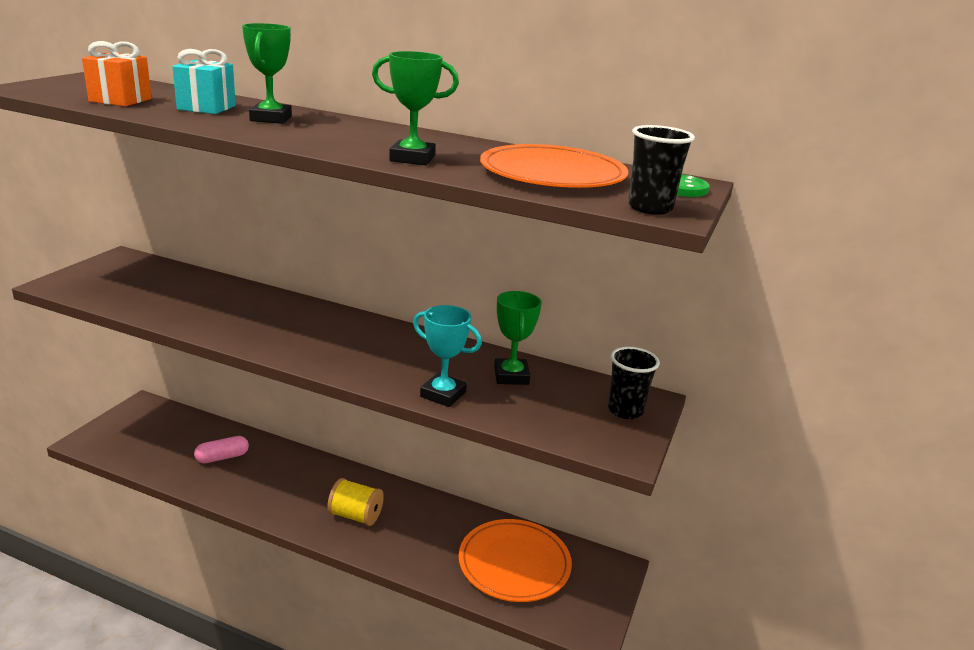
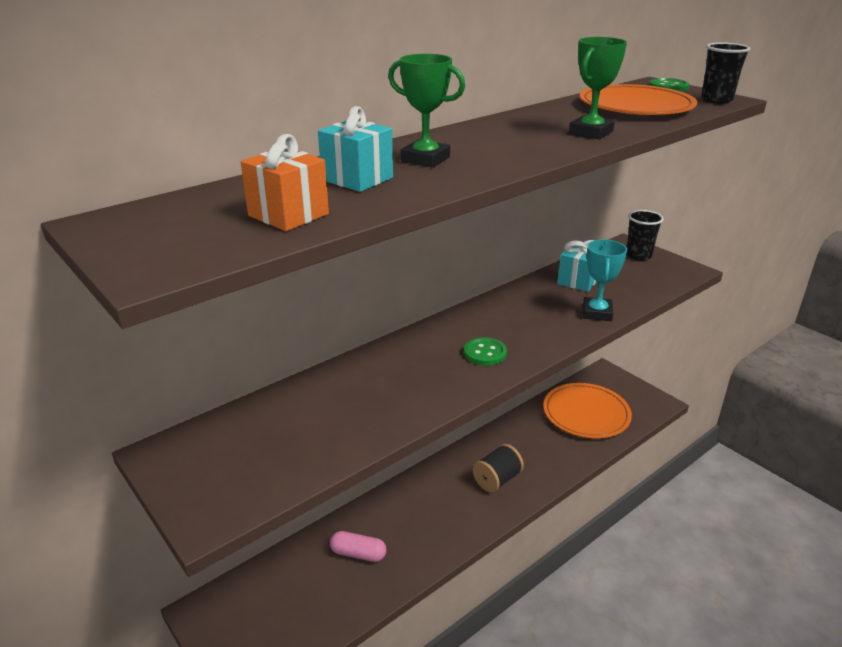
camera: 60 degrees left, 5 degrees up
pink capsule [194,436,249,464] -> pink capsule turned 75 degrees counterclockwise [330,531,387,562]
yellow spool [327,478,384,526] -> black spool [472,444,524,493]
turquoise trophy [413,305,482,407] -> turquoise trophy turned 45 degrees counterclockwise [583,239,627,321]
green trophy [494,291,542,385] -> turquoise gift [557,240,597,292]
none -> green button [464,337,507,366]

